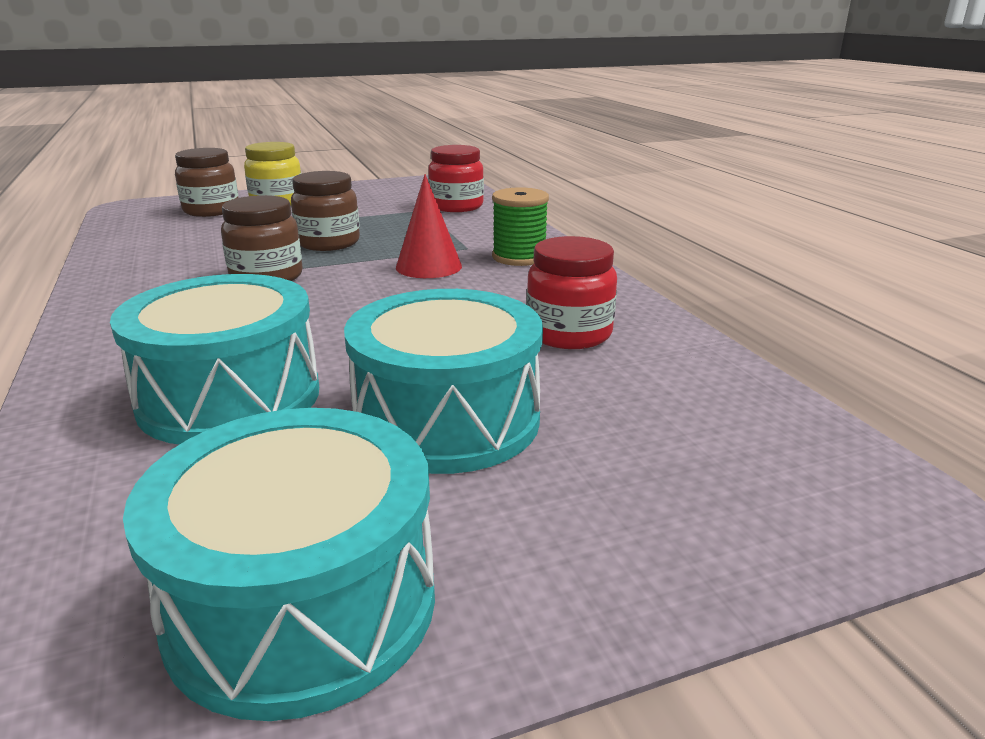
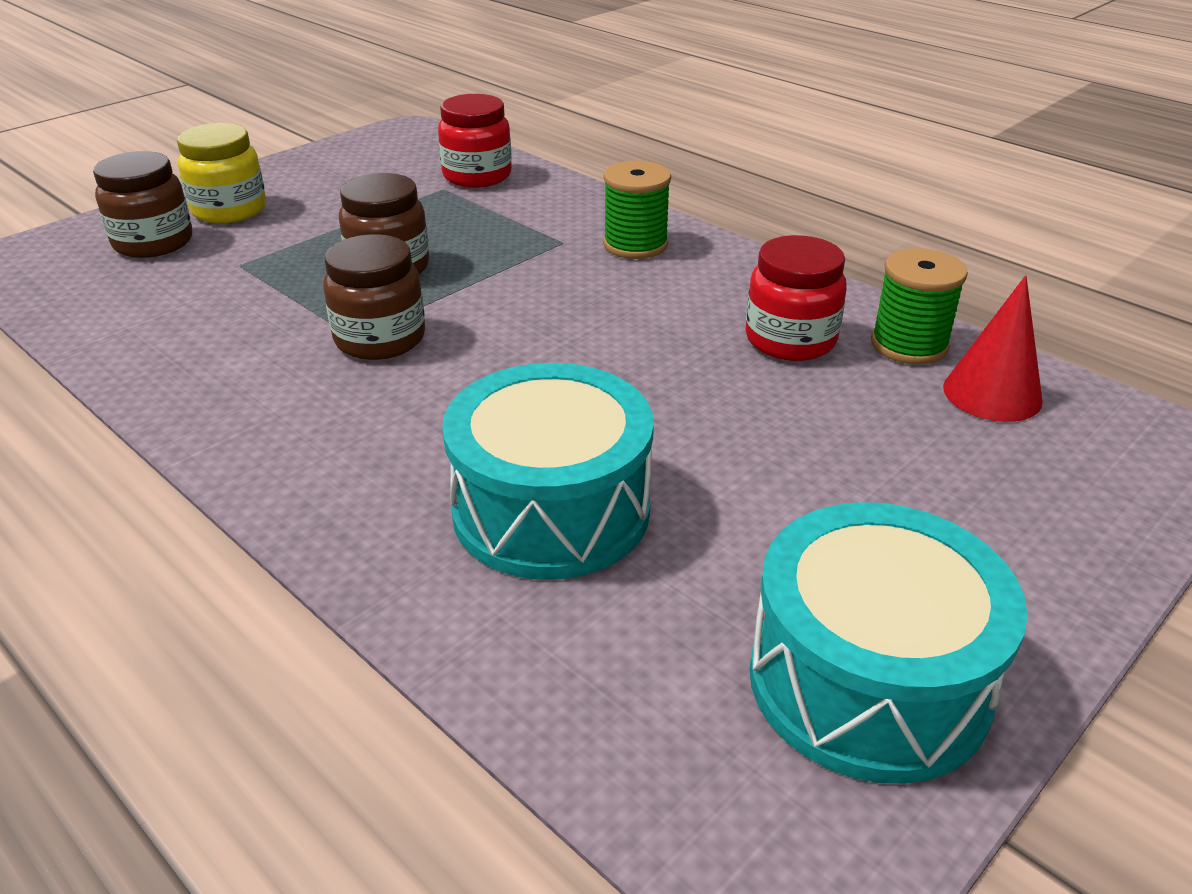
camera: 25 degrees left, 10 degrees up
turquoise drum [344,289,543,474] -> none
red cone [396,174,462,278] -> red cone moved to [943,275,1043,422]
none -> green spool [871,248,968,365]

